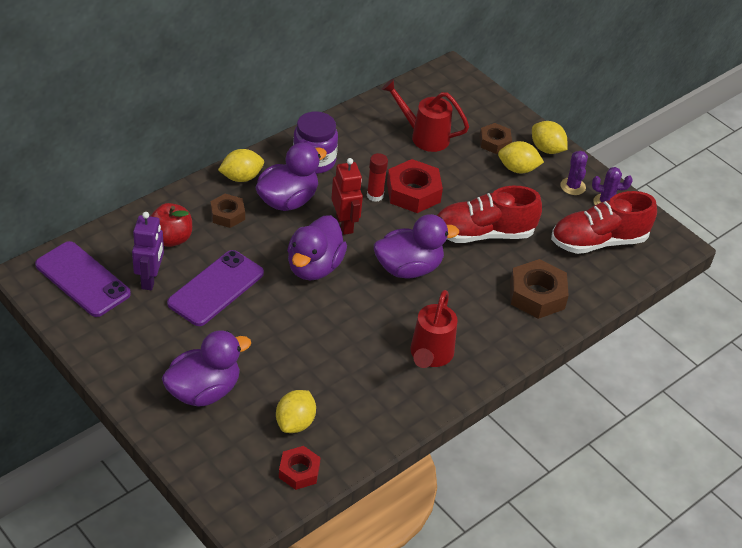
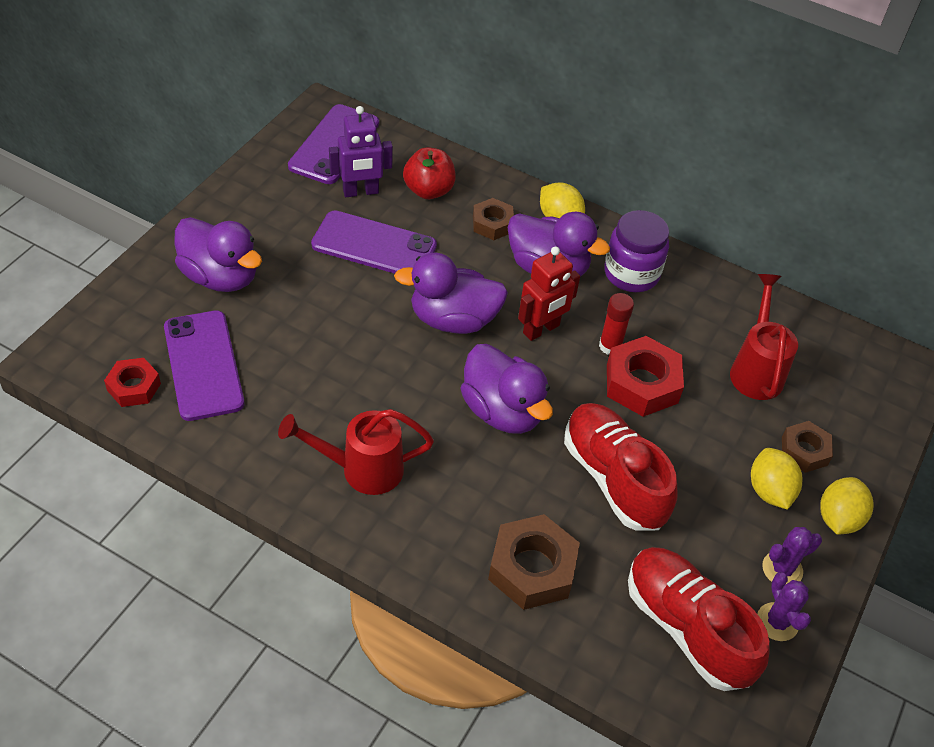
camera: 70 degrees right, 5 degrees up
yellow lemon [276,390,316,433] -> purple phone [164,311,244,421]

